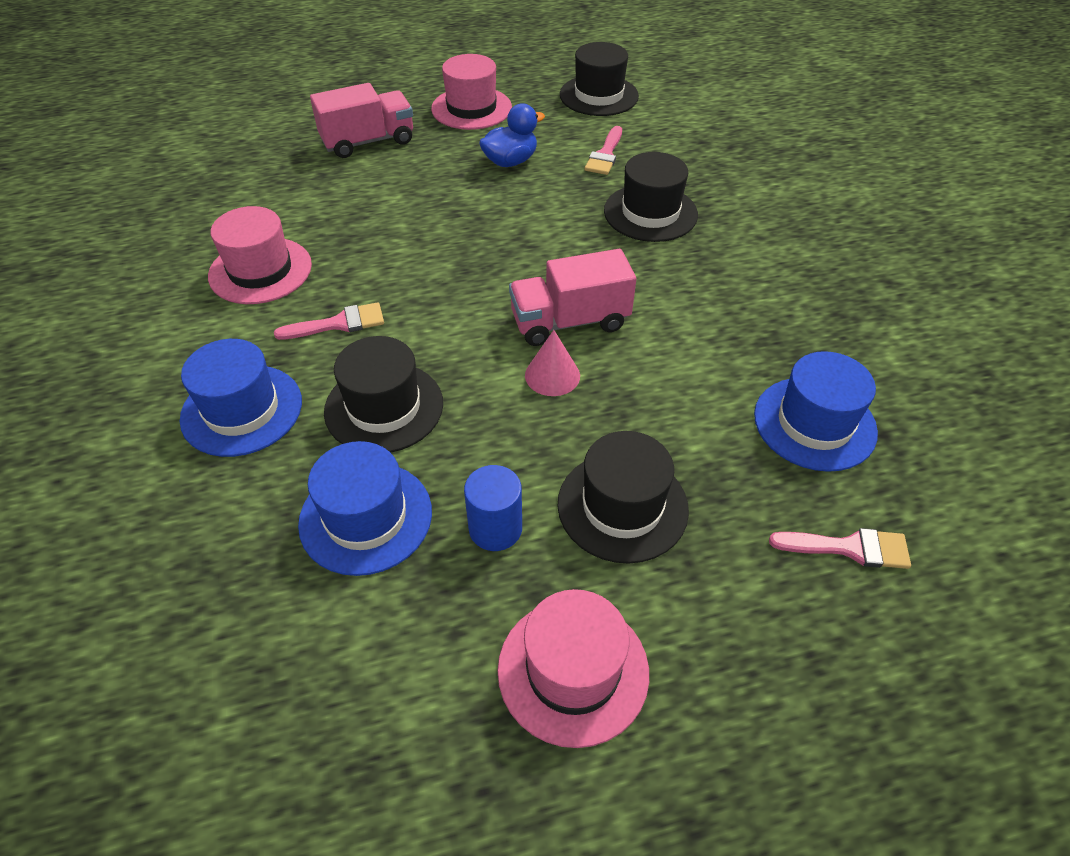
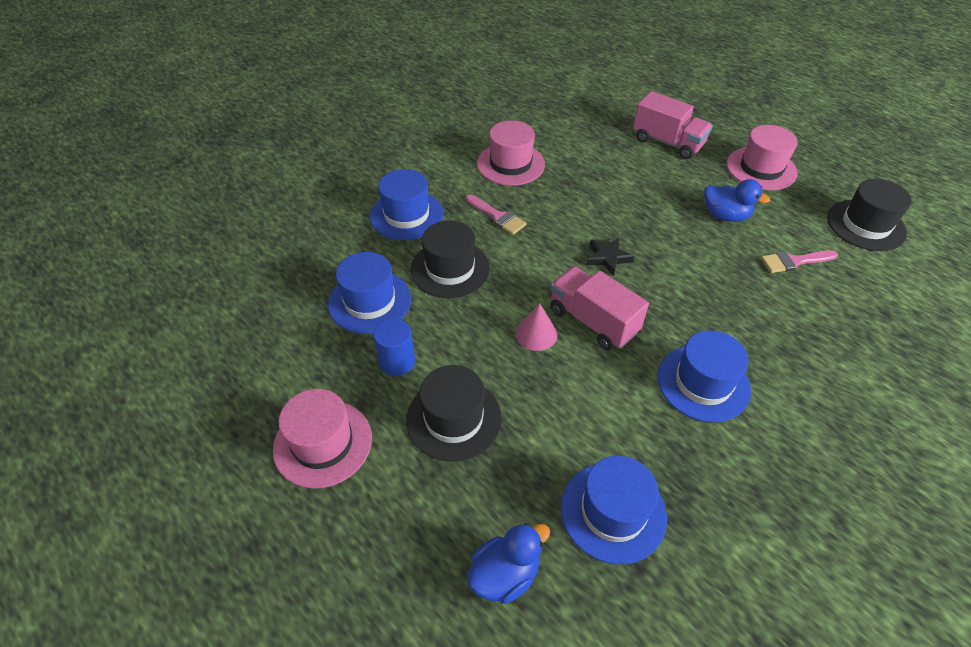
camera: 60 degrees right, 0 degrees up
black hat [604,152,698,242] -> none
pink brush [769,528,911,569] -> blue duck [467,523,550,604]
none -> black star [586,238,635,276]
none -> blue hat [657,330,751,423]

